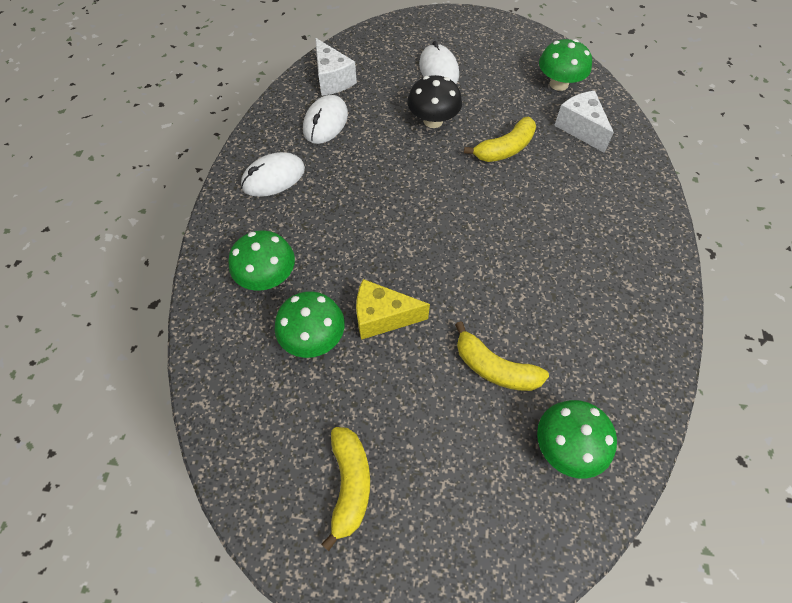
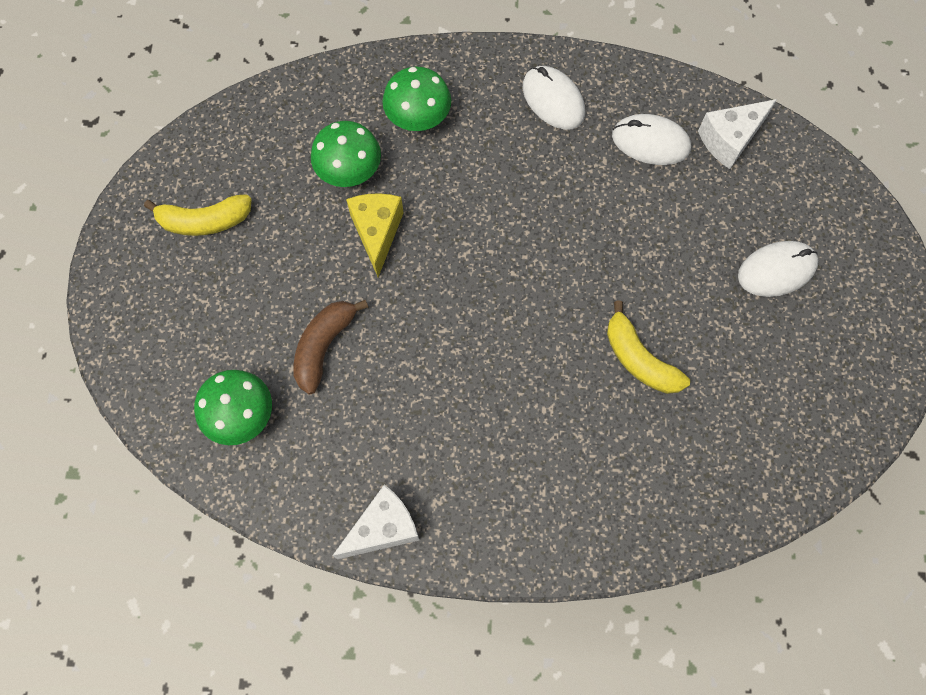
camera: 85 degrees right, 10 degrees up
black mushroom [407,75,462,128] -> none
yellow banana [455,321,549,391] -> brown banana [293,300,368,394]
green mushroom [539,39,592,91] -> none
white cheese [554,91,614,153] -> white cheese moved to [332,484,419,560]

